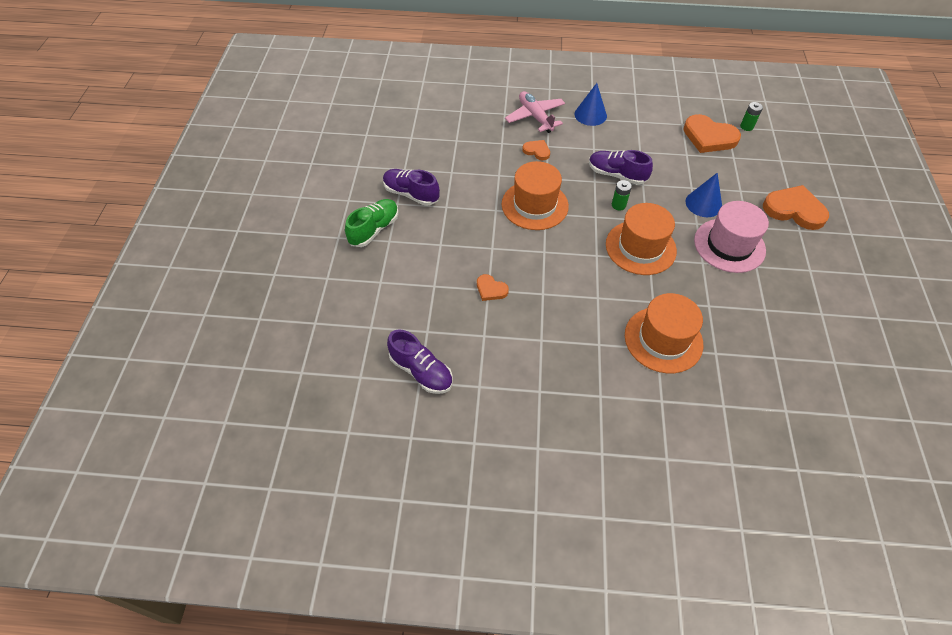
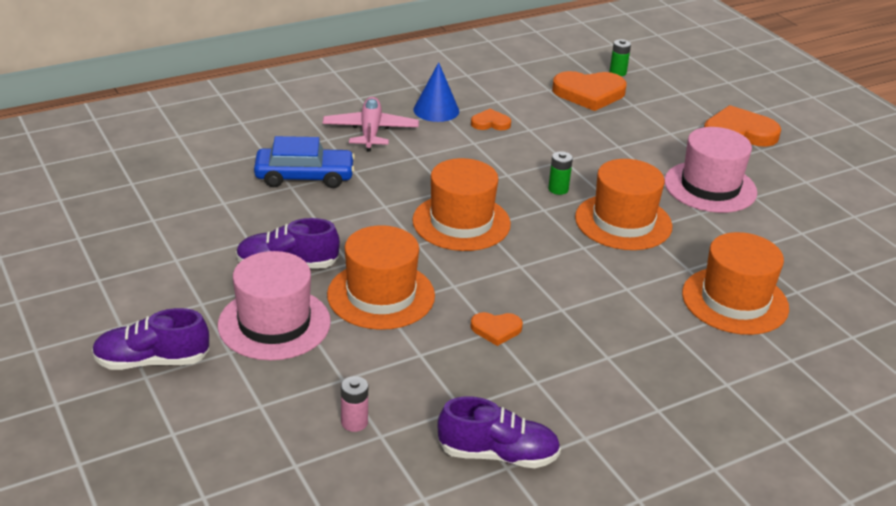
camera: 35 degrees left, 20 degrees down
green shoe [345,199,399,247] -> pink hat [218,251,331,360]
pink plane [505,91,565,133] -> pink plane turned 60 degrees clockwise [323,97,419,152]
orange heart [522,140,550,160] -> orange heart moved to [471,109,511,130]
purple shoe [589,150,653,185] -> purple shoe moved to [92,308,209,370]
blue cone [686,173,722,217] -> none
none -> blue car [254,136,355,188]
none -> orange hat [327,225,435,330]
none -> pink battery [341,376,368,432]

